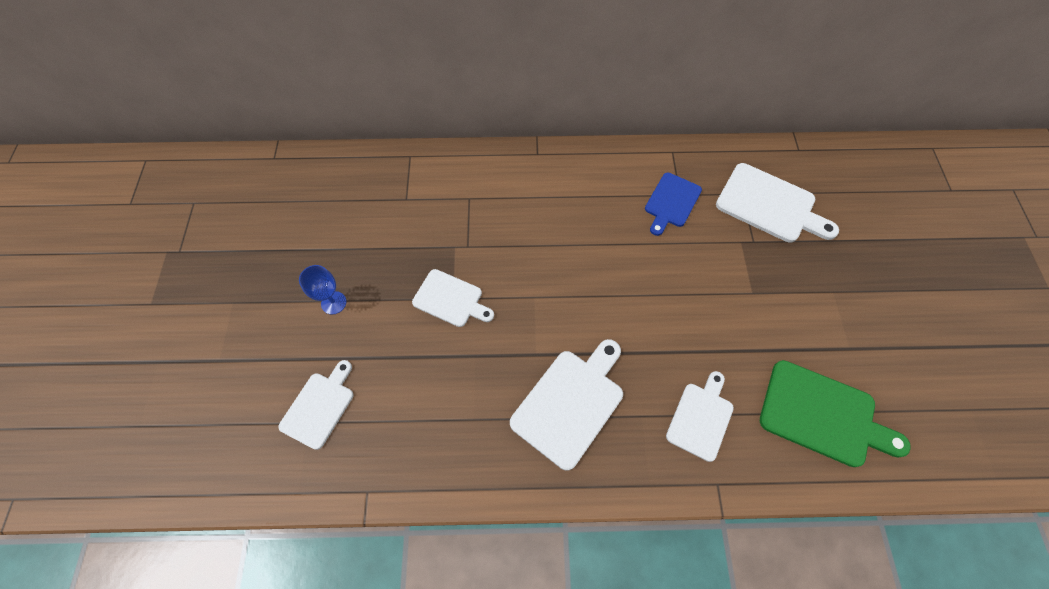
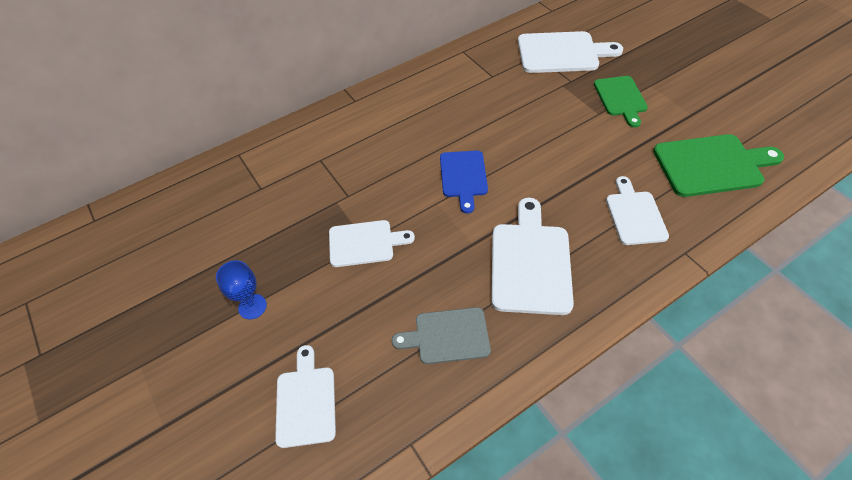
camera: 30 degrees left, 10 degrees down
blue cutting board [645,173,702,236] -> blue cutting board moved to [440,151,488,214]
none -> grey cutting board [392,307,491,364]
none -> green cutting board [594,76,648,128]

